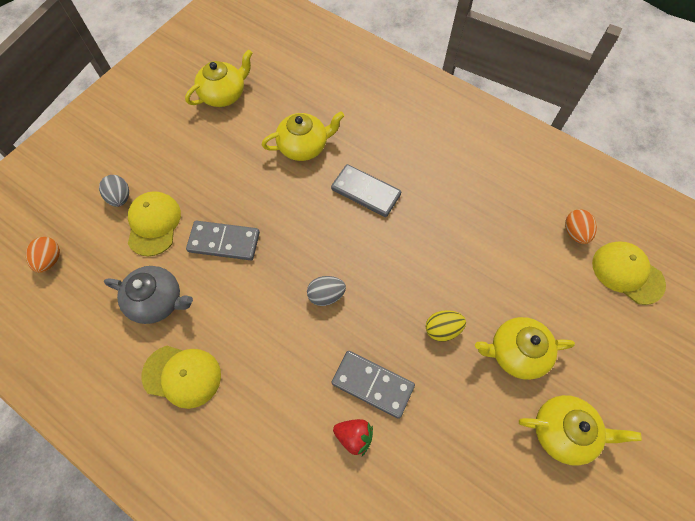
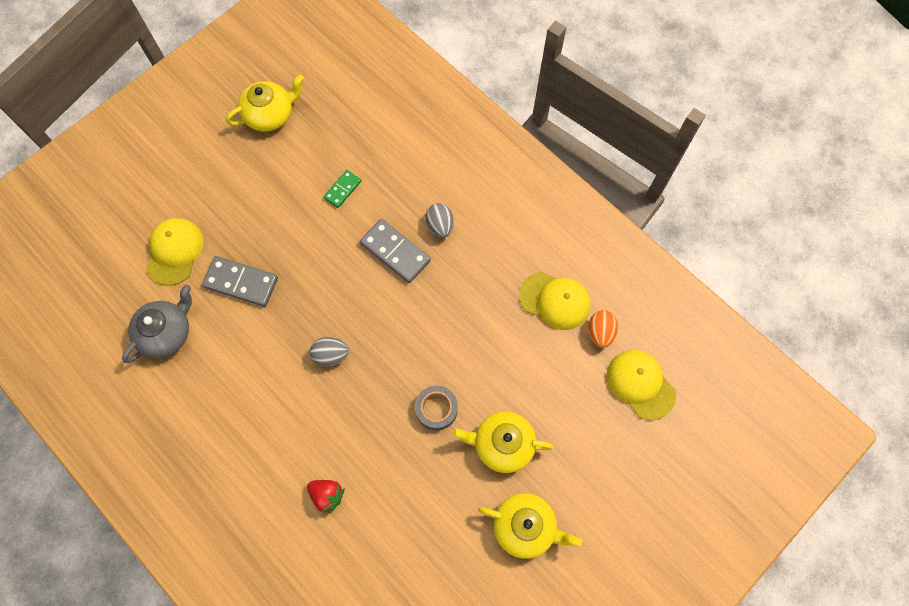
camera: 10 degrees right, 5 degrees up
orange egg [26,237,60,273] -> none
grey egg [99,175,129,207] -> grey egg moved to [426,203,454,238]
grey teapot [104,266,193,324] -> grey teapot turned 75 degrees counterclockwise [122,284,192,363]
yellow cap [142,346,221,409] -> yellow cap moved to [519,272,591,330]
yellow teapot [262,111,344,161] -> green domino [323,170,361,208]
grey domino [331,351,415,419] -> none
yellow egg [426,310,466,342] -> grey tape [415,386,458,430]

